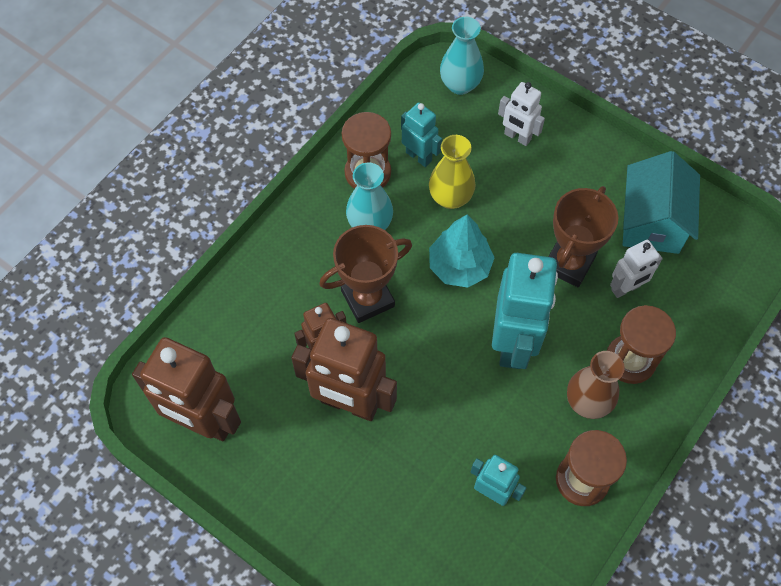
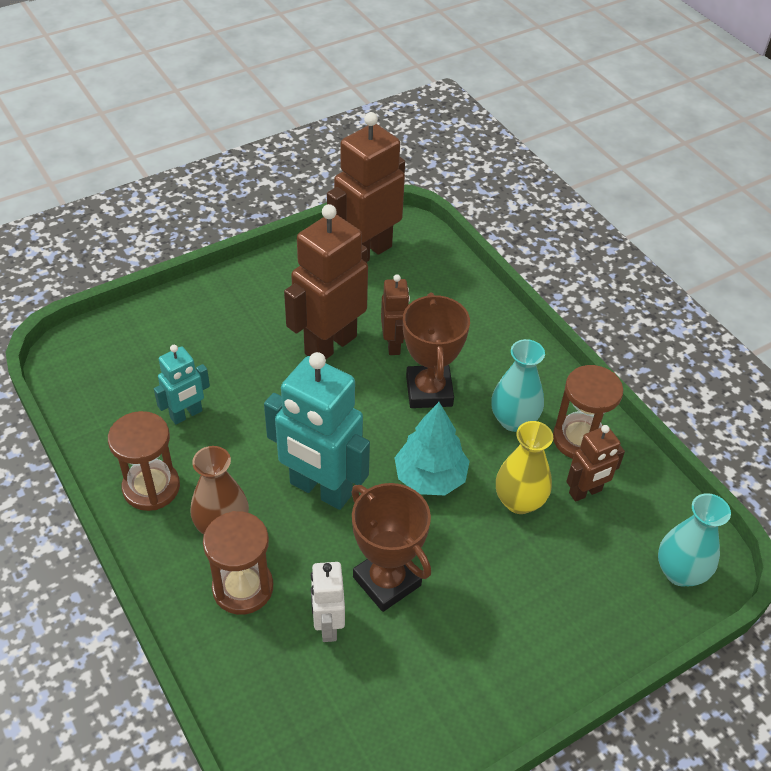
camera: 110 degrees right, 15 degrees down
turquoise robot [401,102,442,167] -> brown robot [566,425,625,502]
white robot [498,82,545,146] -> none
turquoise house [623,151,700,254] -> none

